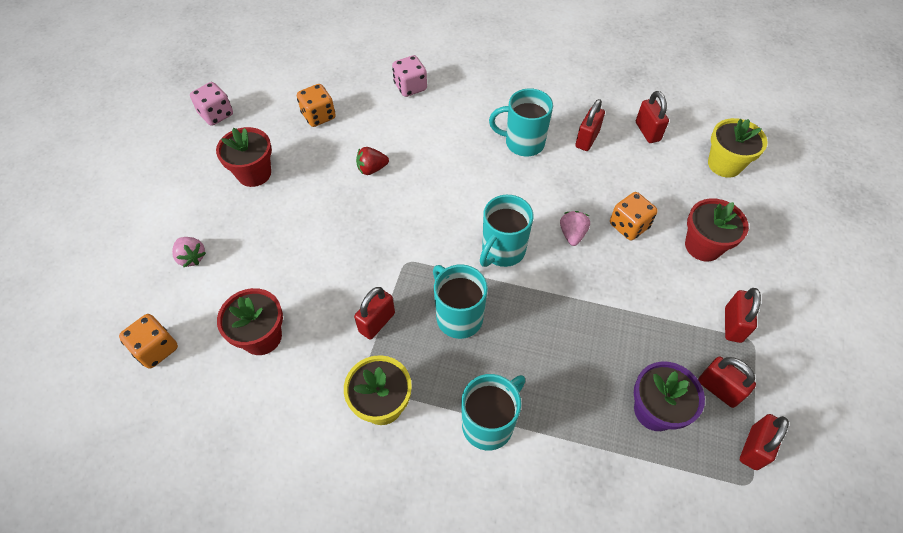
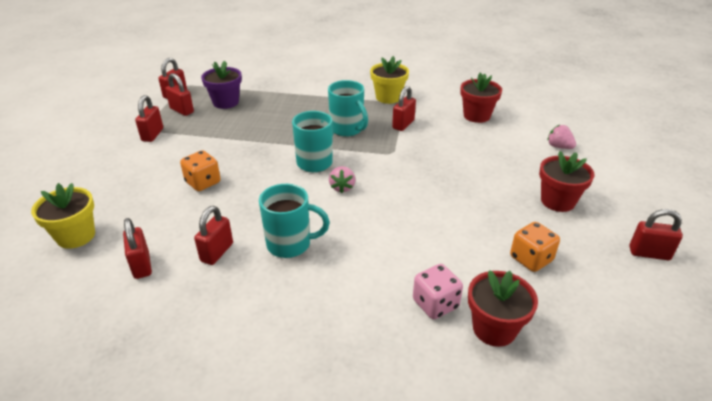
camera: 175 degrees right, 20 degrees down
orange dice [119,314,178,369] -> none
pink dice [190,82,233,126] -> red padlock [629,209,683,260]
red strawberry [356,147,389,175] -> none
turquoise mug [461,374,526,451] -> none
pink strawberry [560,211,590,246] -> pink strawberry moved to [329,166,356,193]
red flower pot [685,198,749,261] -> red flower pot moved to [468,270,538,347]

